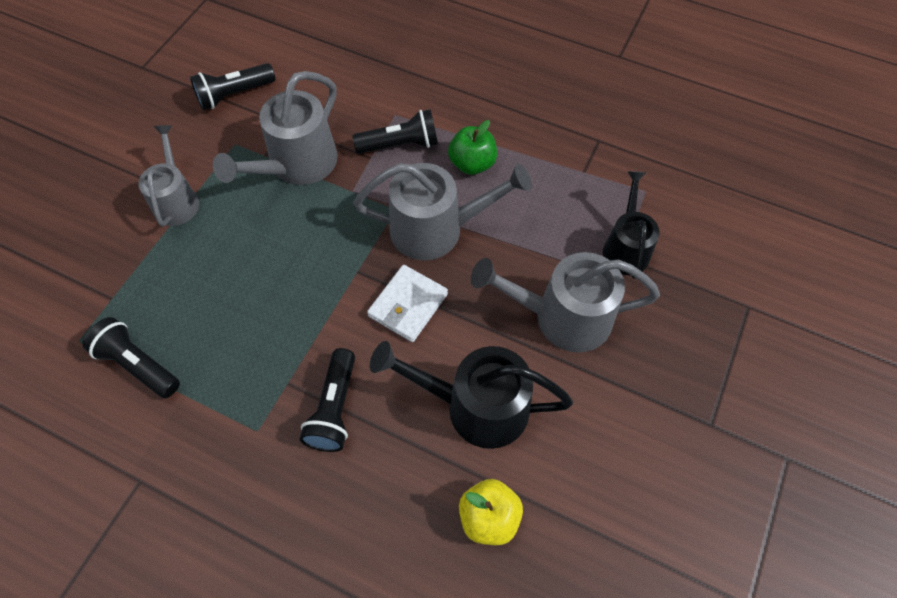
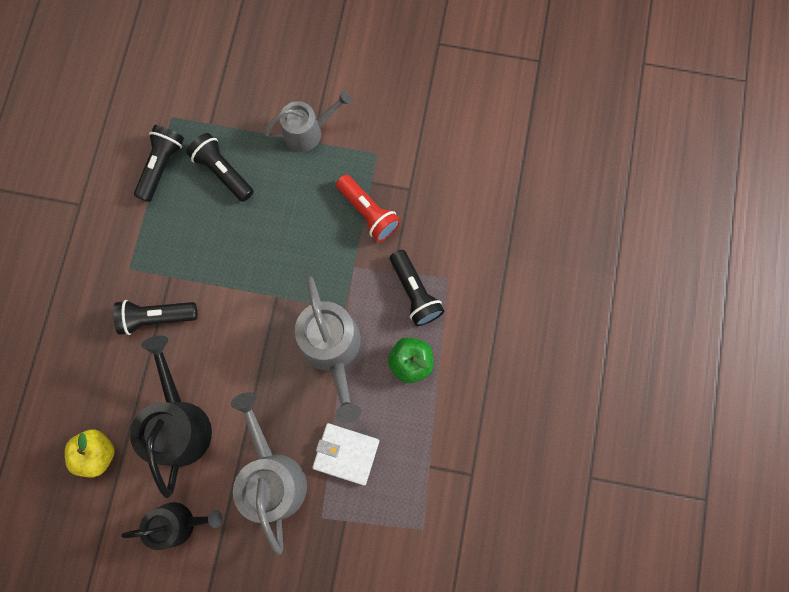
camera: 75 degrees right, 15 degrees up
black flashlight [190,63,276,110] -> black flashlight moved to [186,133,254,202]
grey watering can [213,71,338,185] -> red flashlight [336,175,401,242]
white wallet [367,265,448,342] -> white wallet moved to [312,423,379,486]
black watering can [603,171,660,279] -> black watering can moved to [121,502,223,550]

